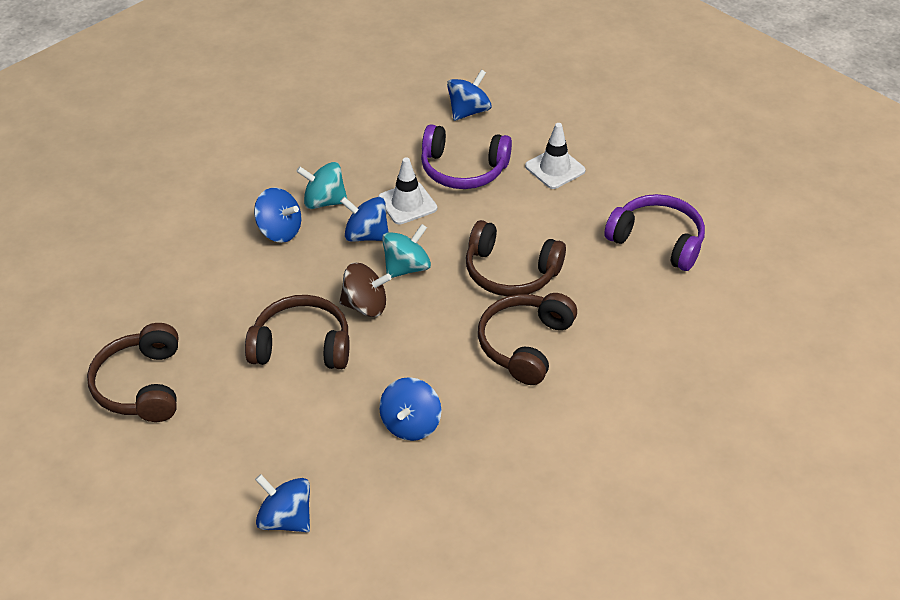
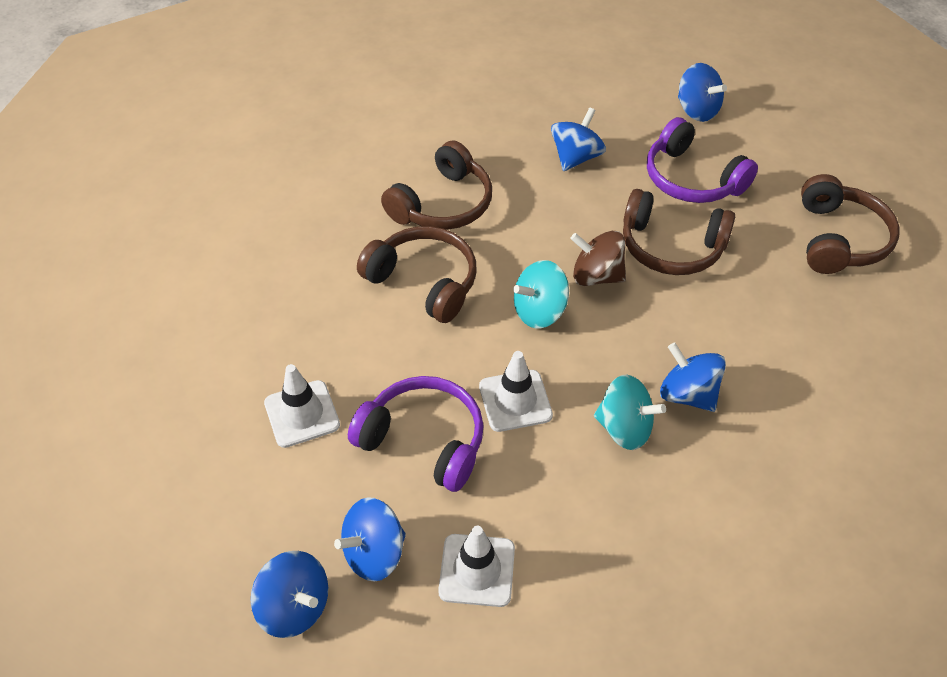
camera: 165 degrees left, 5 degrees up
blue spinning top [340,197,389,242] -> blue spinning top moved to [251,551,328,638]
purple headphones [604,194,705,271] -> purple headphones moved to [647,117,758,203]
none -> white traffic cone [438,526,515,607]

